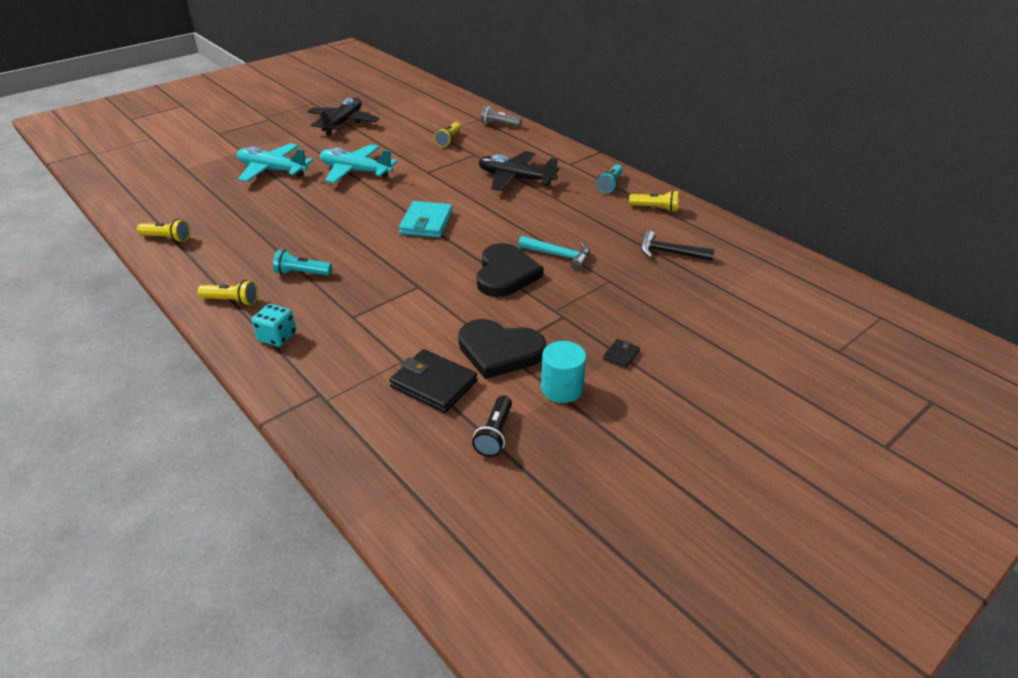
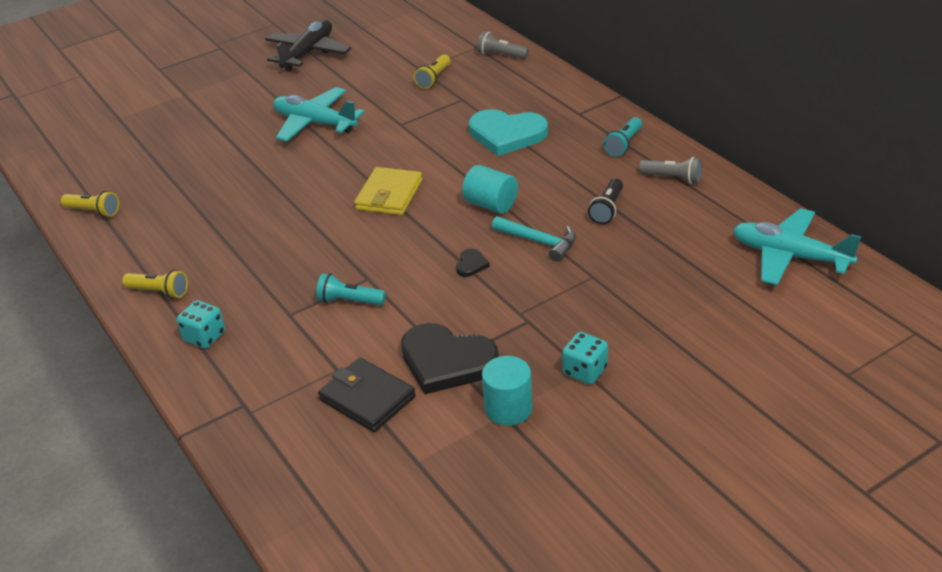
camera: 10 degrees right, 0 degrees up
turquoise plane [237,143,314,182] -> turquoise plane moved to [733,208,862,285]
turquoise flashlight [273,250,332,275] -> turquoise flashlight moved to [316,273,386,306]
turquoise wallet [399,201,453,238] -> yellow wallet [354,167,422,215]
black flashlight [472,395,512,457] -> black flashlight moved to [588,178,623,224]
black heart [477,243,544,297] -> black heart [456,249,490,277], size x0.42
black plane [478,151,560,191] -> turquoise heart [469,109,548,156]
black wallet [603,339,640,368] -> turquoise dice [562,332,608,385]
yellow flashlight [629,190,679,212] -> grey flashlight [639,157,702,184]
black hammer [641,231,715,261] -> none
none -> turquoise cylinder [462,165,518,214]

